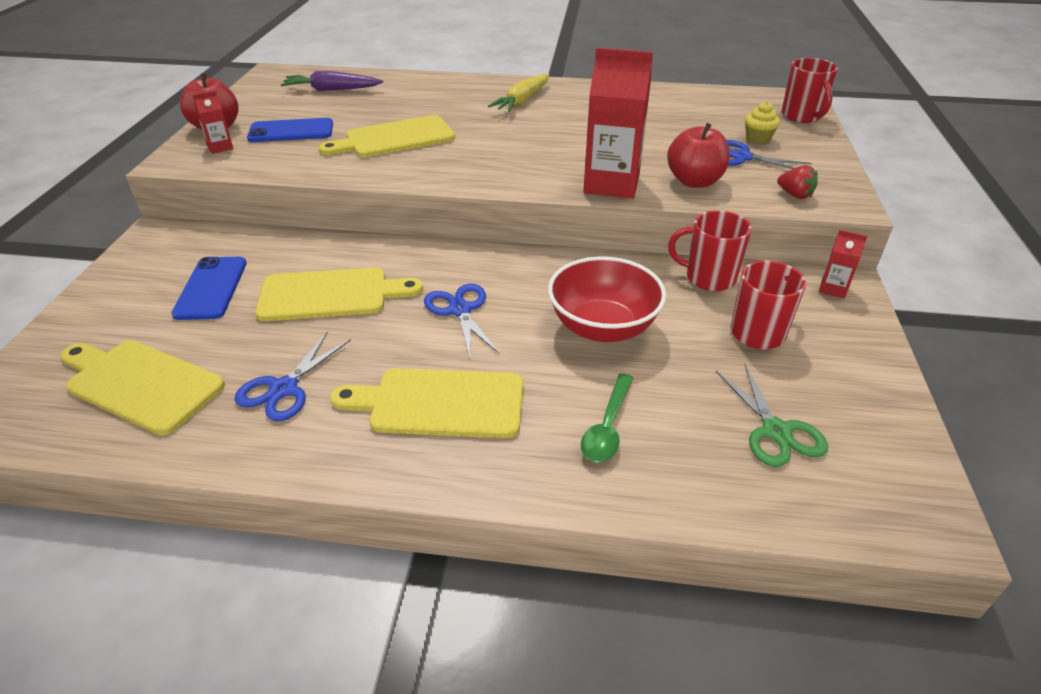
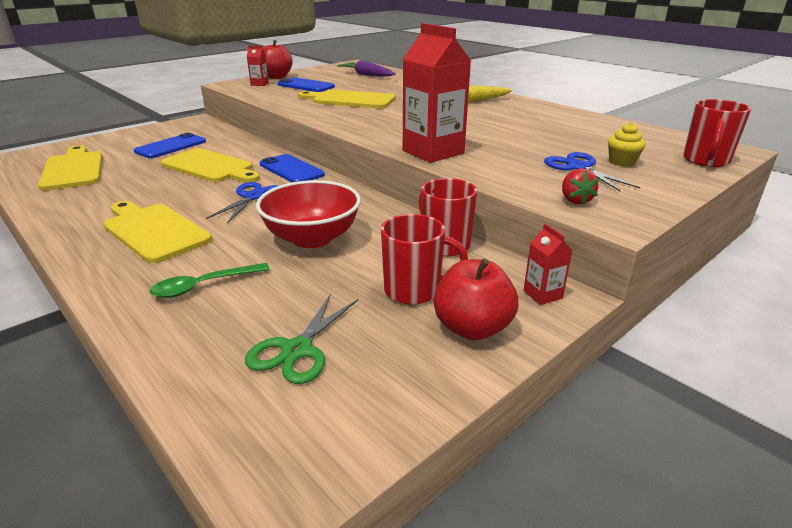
camera: 40 degrees right, 10 degrees down
blue scissors [234,332,351,421] -> none
red apple [667,123,730,188] -> red apple moved to [434,258,518,340]
none -> blue phone [260,154,325,183]

